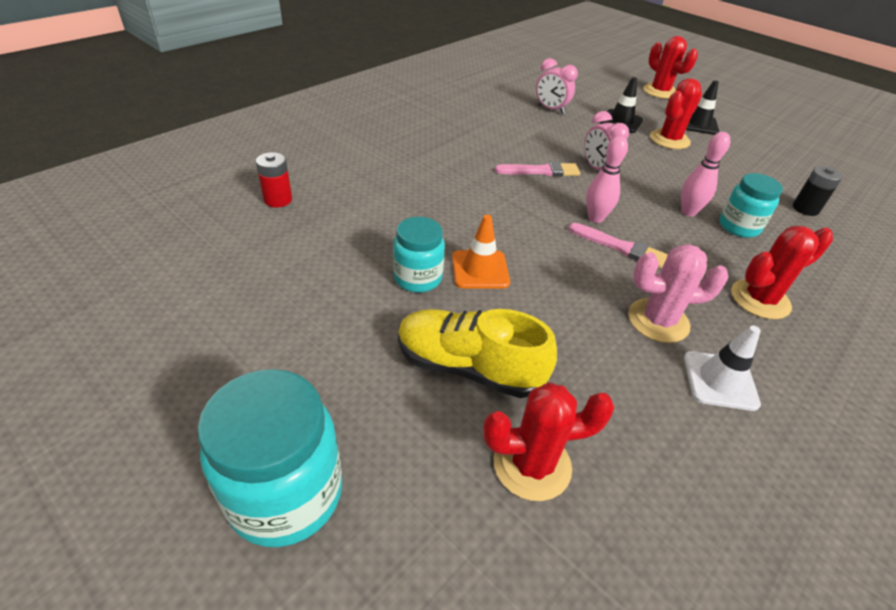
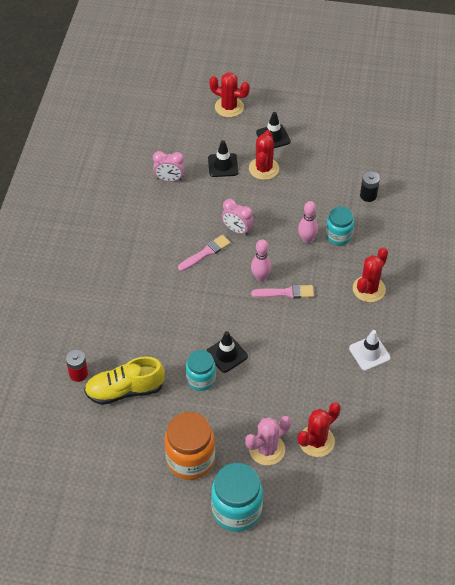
camera: 30 degrees left, 10 degrees up
yellow shoe [398,309,557,398] -> yellow shoe moved to [84,357,165,405]
orange traffic cone [452,214,510,289] -> black traffic cone [206,331,248,373]
pink cactus [628,244,729,343] -> pink cactus moved to [245,416,291,465]
none -> orange jar [164,412,215,480]

